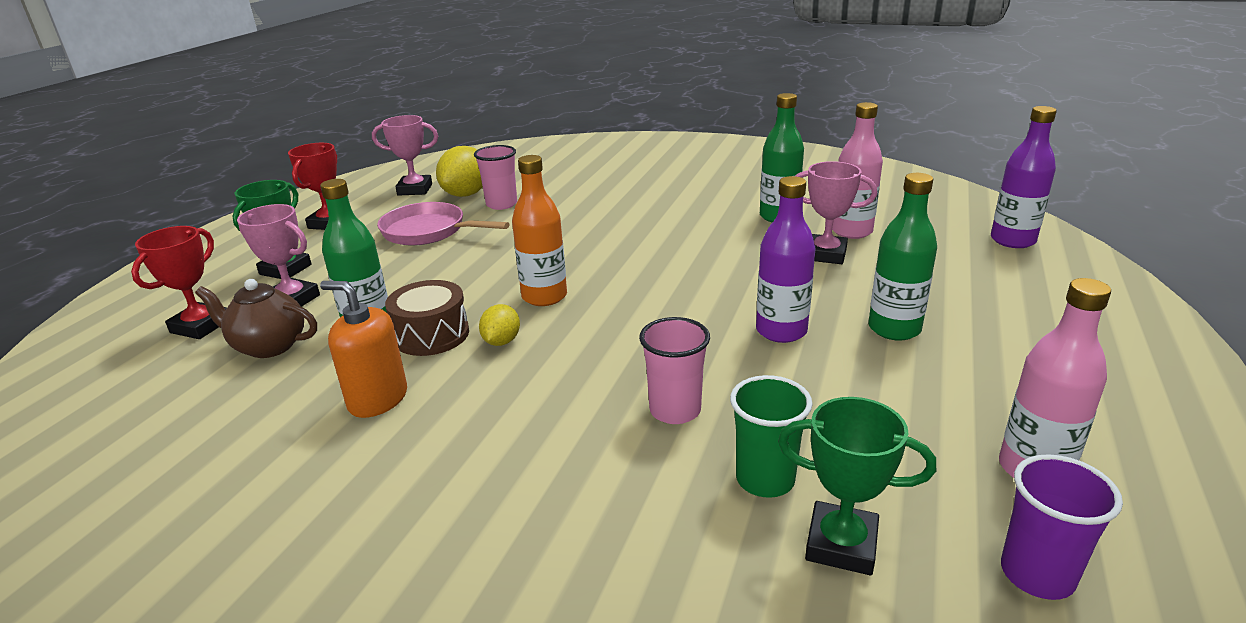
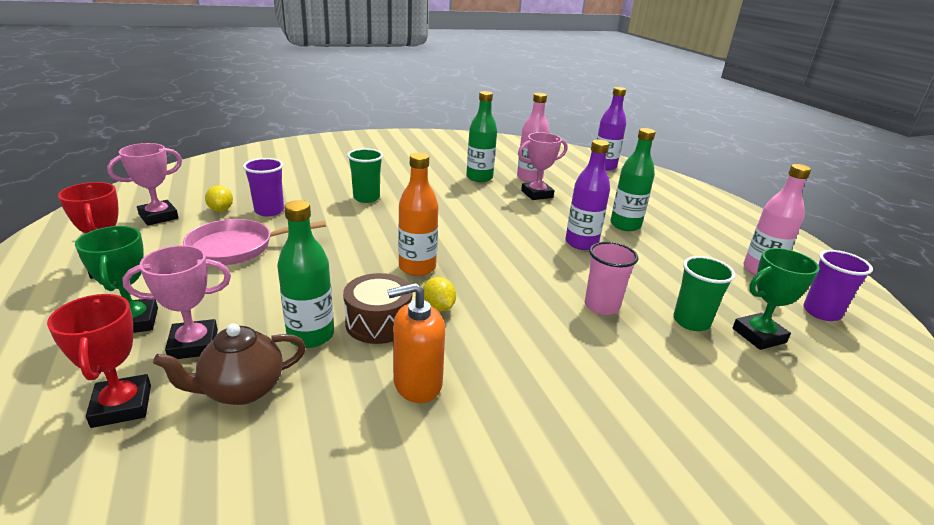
camera: 45 degrees left, 0 degrees up
yellow lemon [436,146,483,197] -> yellow lemon [205,185,233,212], size x0.55
pink cup [474,145,517,210] -> purple cup [243,158,284,216]
none -> green cup [347,148,383,203]

